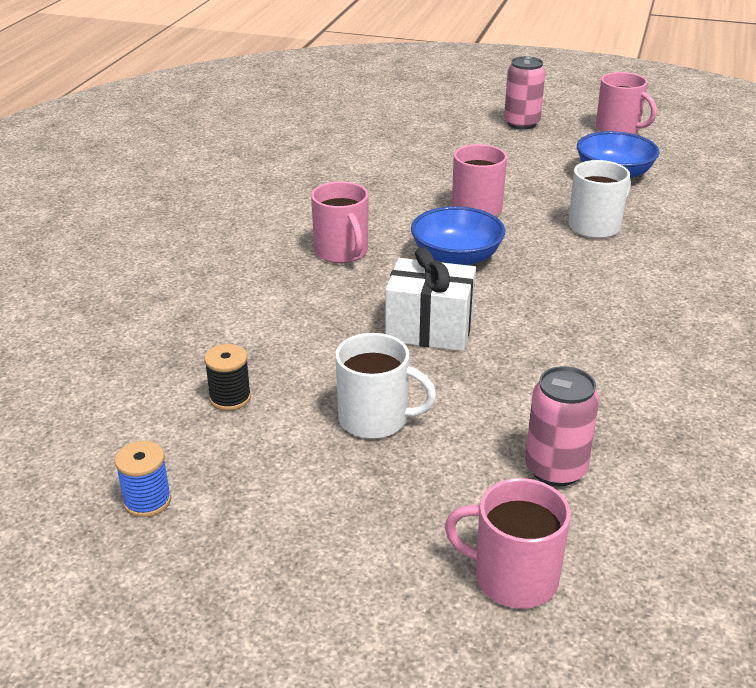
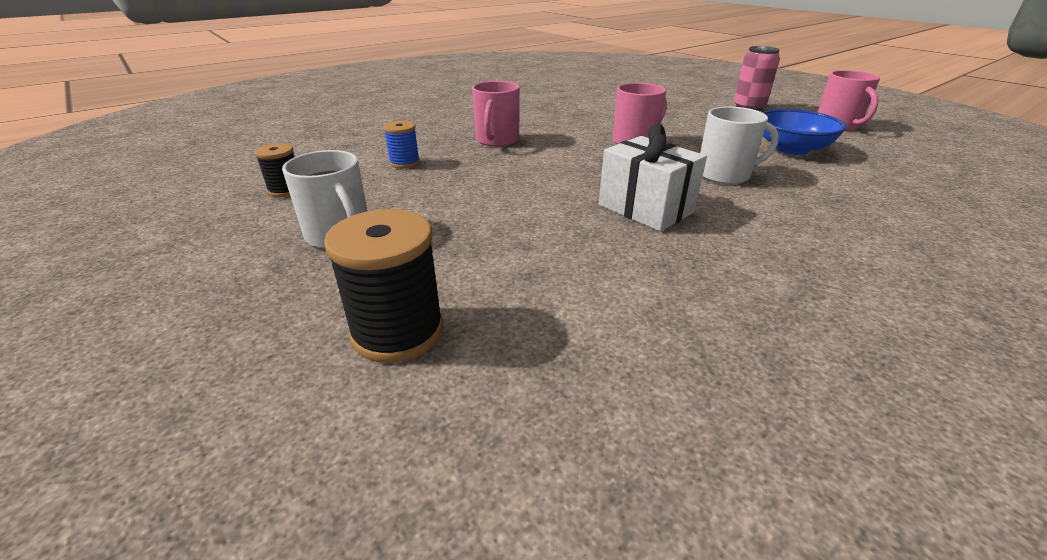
camera: 35 degrees right, 0 degrees up
blue spool [115,441,171,518] -> blue spool moved to [383,121,420,169]
white gift [385,247,476,351] -> white gift moved to [599,124,707,231]
blue bowl [411,206,505,266] -> none
pink mug [445,478,571,608] -> none
pink can [525,366,599,486] -> black spool [324,209,443,363]

